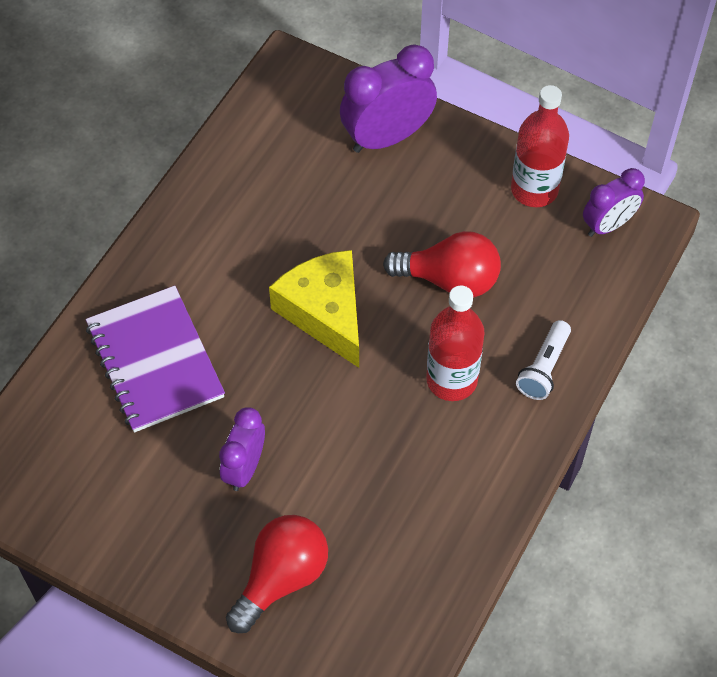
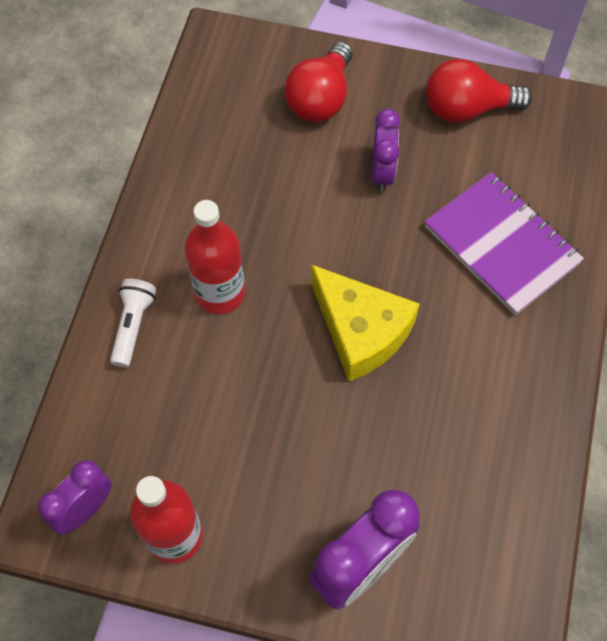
camera: 165 degrees right, 5 degrees up
red light bulb [383,231,501,298] -> red light bulb moved to [426,59,532,123]

